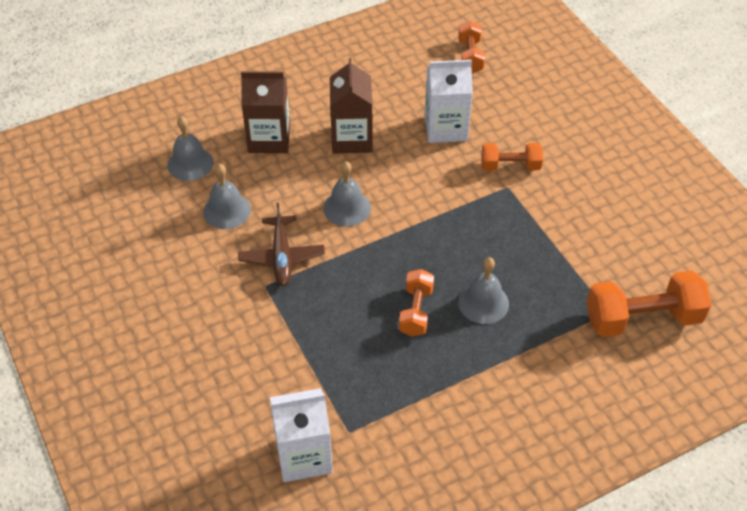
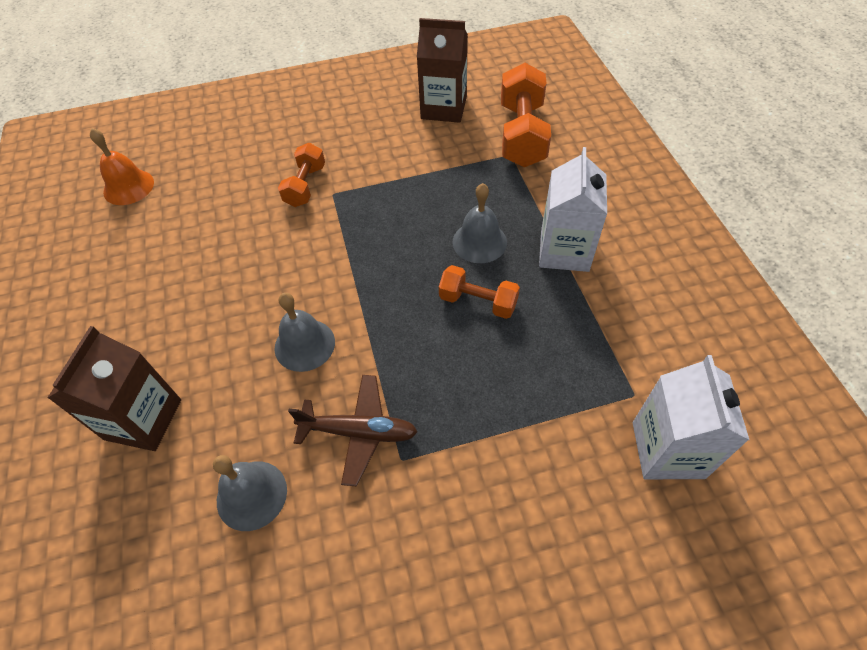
camera: 75 degrees left, 5 degrees up
grey bell [168,116,214,181] -> none
brown carton [330,58,373,153] -> brown carton moved to [417,18,468,123]
white carton [425,60,473,143] -> white carton moved to [539,147,607,272]
orange dumbbell [458,21,485,73] -> orange bell [90,128,154,205]

